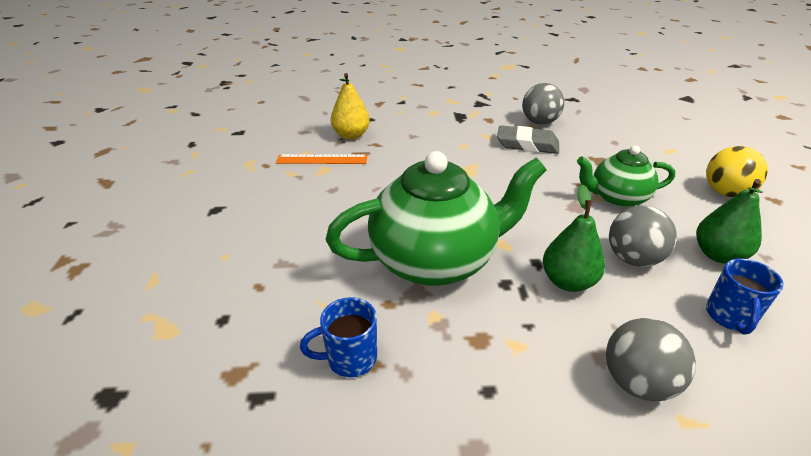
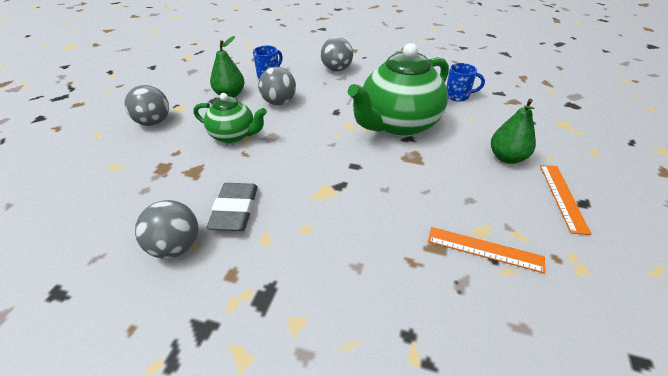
camera: 160 degrees left, 5 degrees up
green teapot [326,151,546,286] -> green teapot turned 45 degrees counterclockwise [348,43,449,137]
yellow pear [331,73,370,140] -> none
grey eraser [497,125,559,154] -> grey eraser turned 60 degrees clockwise [206,183,258,231]
green pear [543,185,605,292] -> green pear moved to [491,99,536,164]
yellow ball [706,146,768,197] -> grey ball [125,85,169,126]
none -> orange ruler [540,165,592,235]

